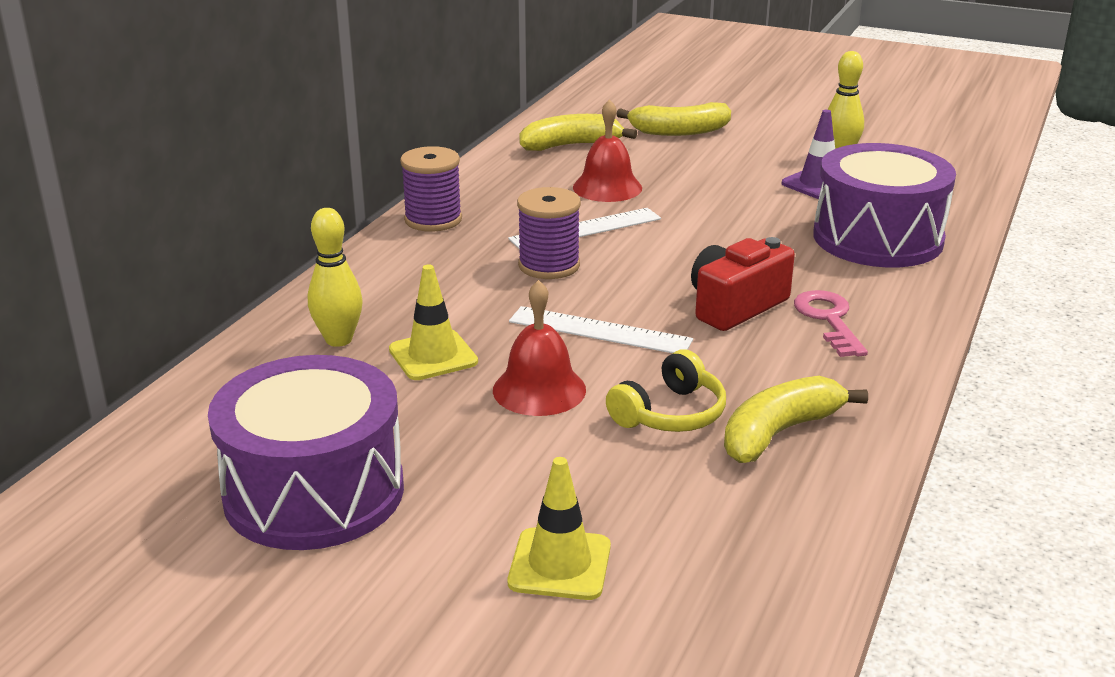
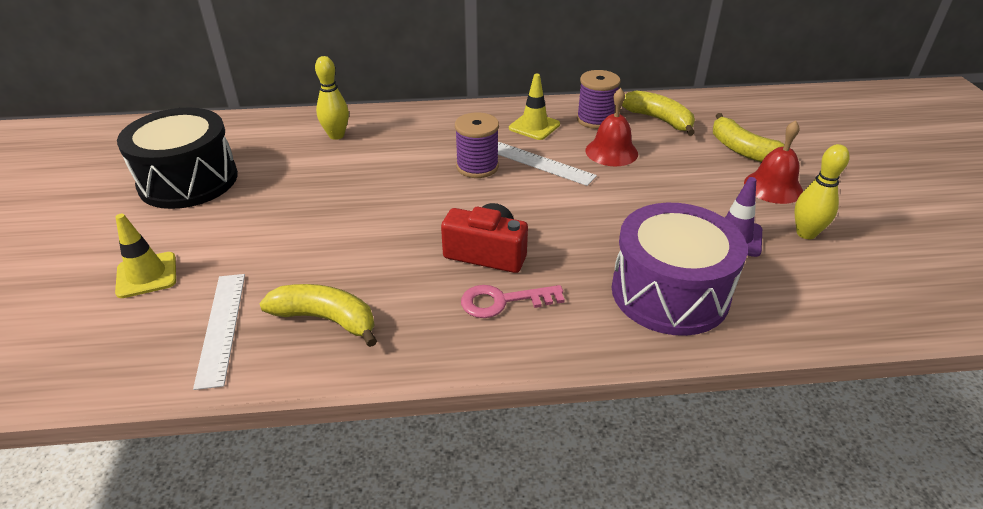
camera: 60 degrees right, 10 degrees up
purple drum [208,355,404,550] -> black drum [117,107,238,209]
yellow traffic cone [389,265,478,380] -> yellow traffic cone moved to [509,74,560,140]
purple spool [400,146,462,232] -> purple spool moved to [577,70,621,129]
red bell [493,280,586,416] -> red bell moved to [744,120,803,204]
white ruler [509,306,693,353] -> white ruler moved to [193,274,245,390]
yellow headphones [606,350,726,432] -> none
pink key [794,290,868,357] -> pink key turned 150 degrees counterclockwise [461,285,565,318]

